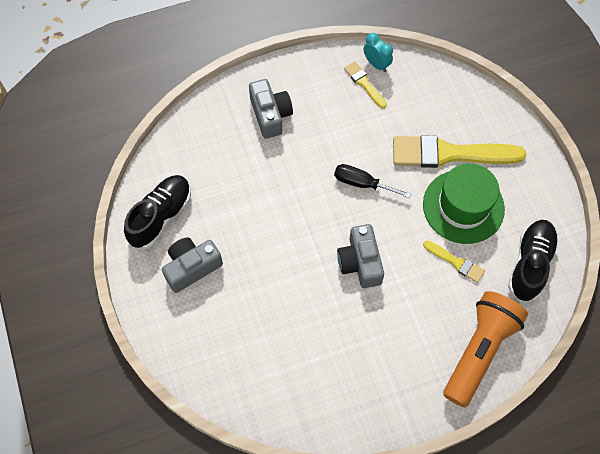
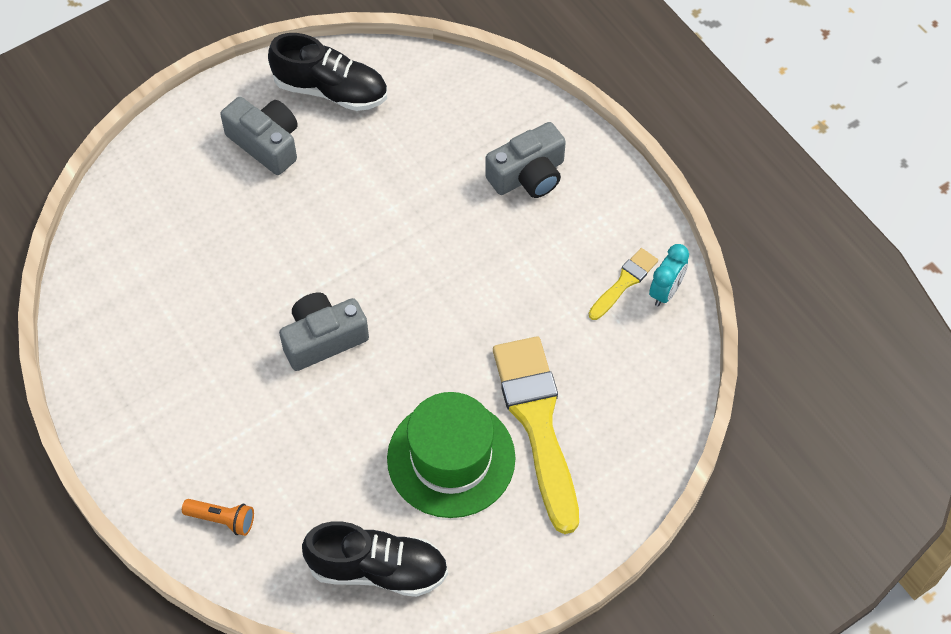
camera: 75 degrees right, 5 degrees down
black screwdriver [334,164,411,198] -> none
yellow brush [423,240,485,283] -> none
orange flashlight [443,291,528,407] -> orange flashlight [182,499,254,536], size x0.42

